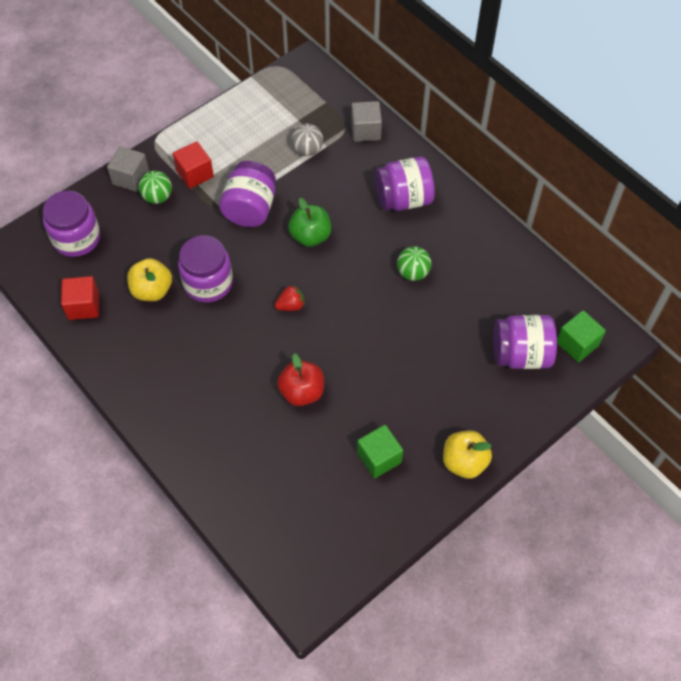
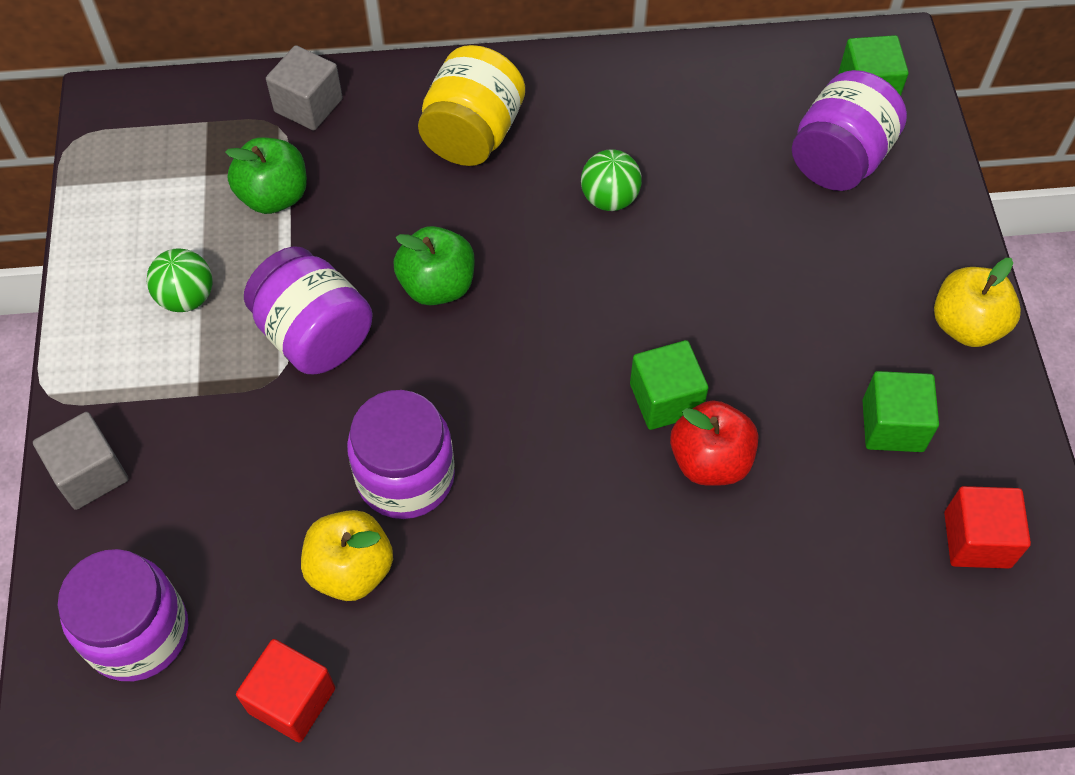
camera: 55 degrees left, 0 degrees up
green ball [139,171,172,204] -> green ball moved to [147,248,213,312]
red cube [173,141,214,189] -> red cube moved to [944,486,1031,569]
red strawberry [275,285,305,311] -> none
grey ball [291,124,323,156] -> green apple [225,137,307,214]
purple jar [375,157,435,211] -> yellow jar [418,45,525,166]
none -> green cube [630,340,708,430]

